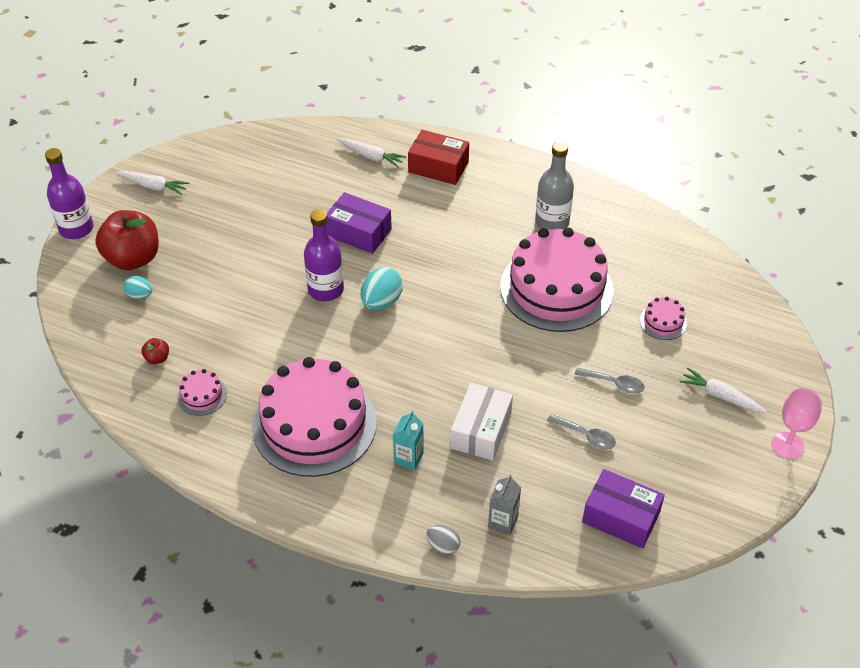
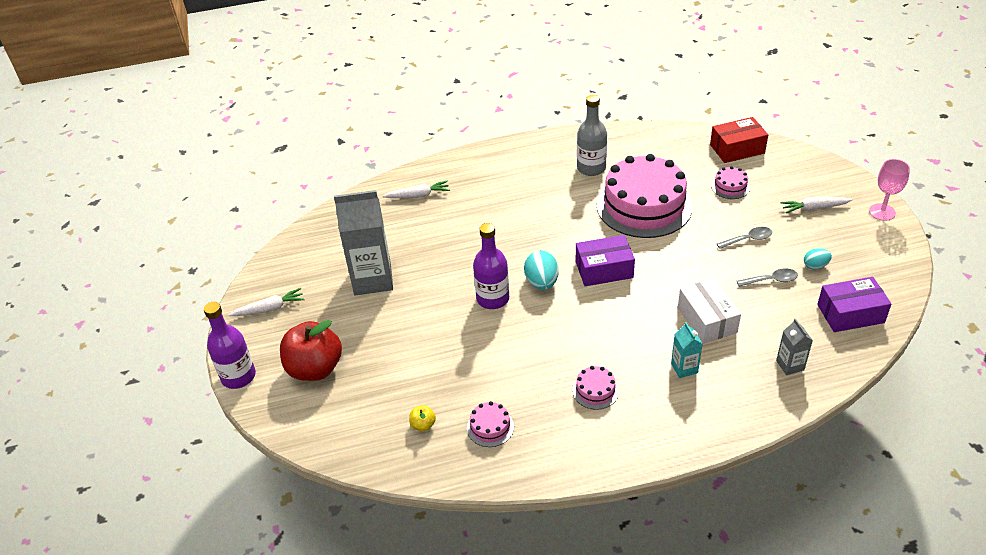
camera: 35 degrees left, 5 degrees down
turquoise egg [123,276,152,299] -> turquoise egg moved to [804,248,832,270]
red apple [141,338,169,364] -> yellow apple [409,405,436,431]
pink cake [252,357,377,477] -> pink cake [572,366,619,410], size x0.40
purple box [327,192,392,254] -> purple box moved to [576,235,635,286]
red box [408,130,469,185] -> red box moved to [710,117,768,163]
grey egg [426,525,460,555] -> none
none -> grey carton [334,190,393,295]

